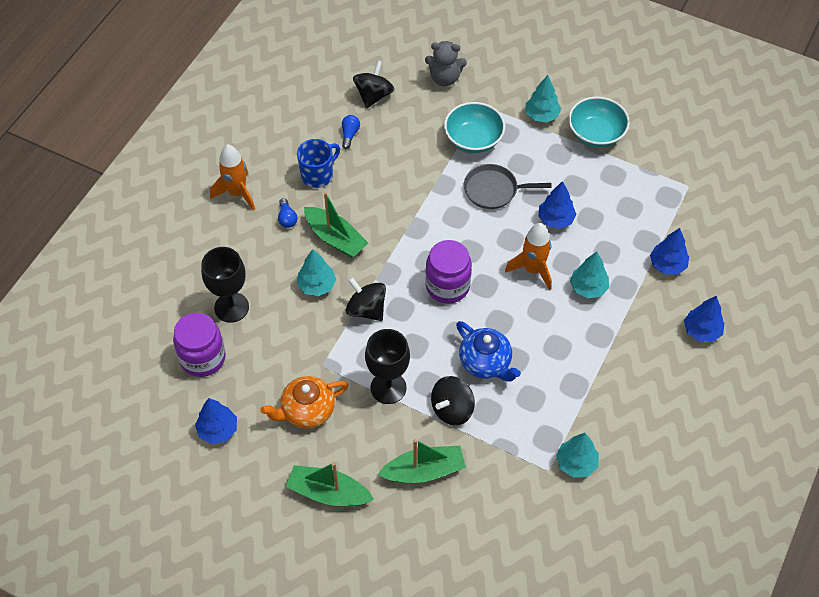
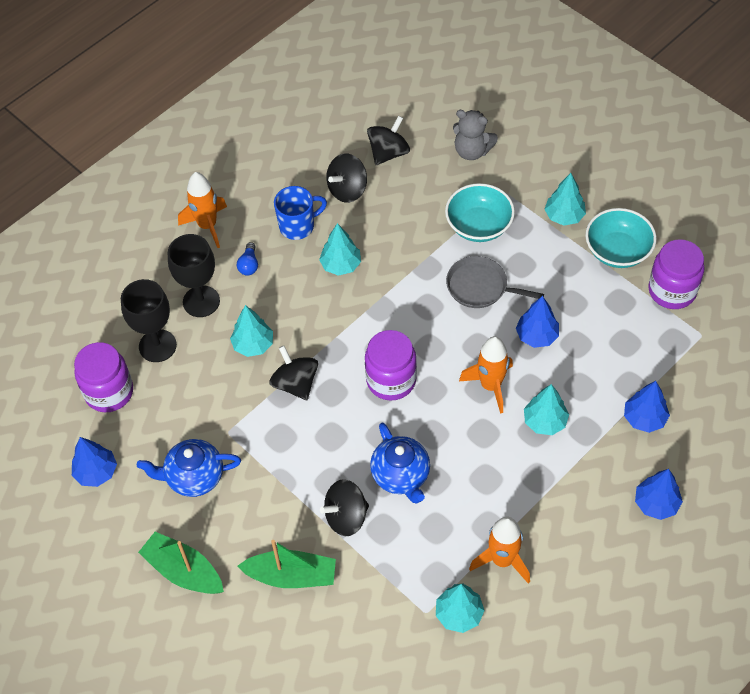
camera: 20 degrees right, 0 degrees up
orange teapot [261,376,348,428] -> blue teapot [137,439,241,497]
green boat [304,192,368,258] -> none
blue light bulb [342,115,360,149] -> black spinning top [326,154,367,203]
black goblet [365,329,410,404] -> black goblet moved to [168,234,220,317]
none -> turquoise tree [319,223,361,276]
none -> orange rocket [469,517,530,583]
none -> purple jar [648,239,705,309]

